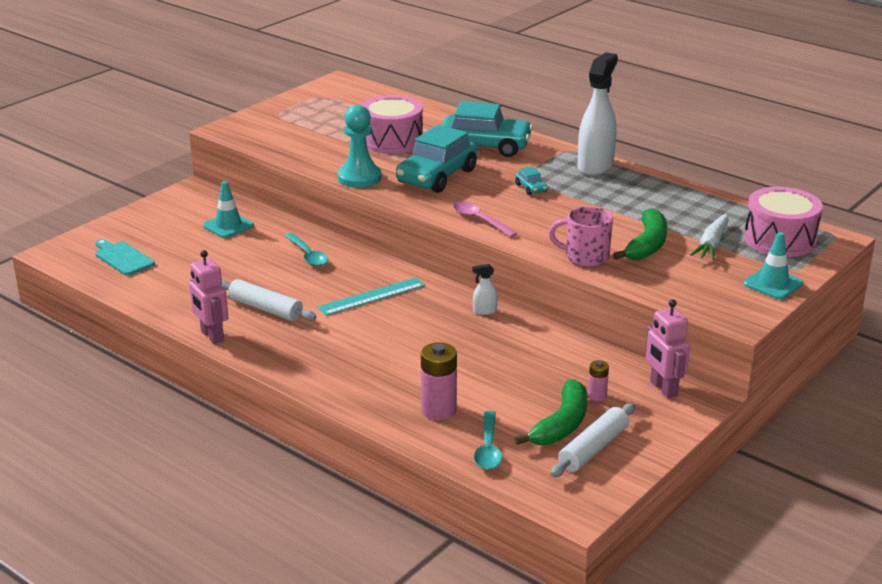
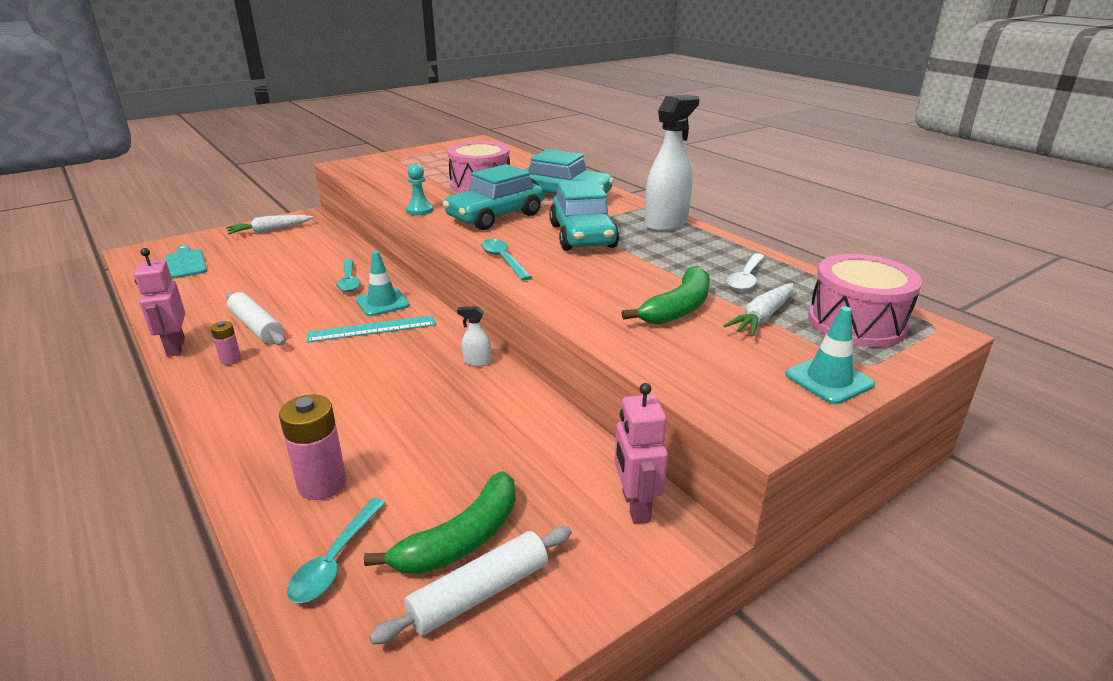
camera: 15 degrees right, 0 degrees up
turquoise traffic cone [203,181,254,238] -> turquoise traffic cone moved to [356,251,410,316]
turquoise pawn [338,105,381,188] -> turquoise pawn [406,164,433,215], size x0.60
pink spoon [453,202,518,237] -> turquoise spoon [481,239,532,281]
turquoise car [515,167,547,195] -> turquoise car [549,180,619,251], size x2.42
pink mug [549,206,613,267] -> none
pink battery [588,360,609,401] -> pink battery moved to [210,321,241,365]
none -> white carrot [226,215,313,234]
none -> white spoon [727,253,765,291]

